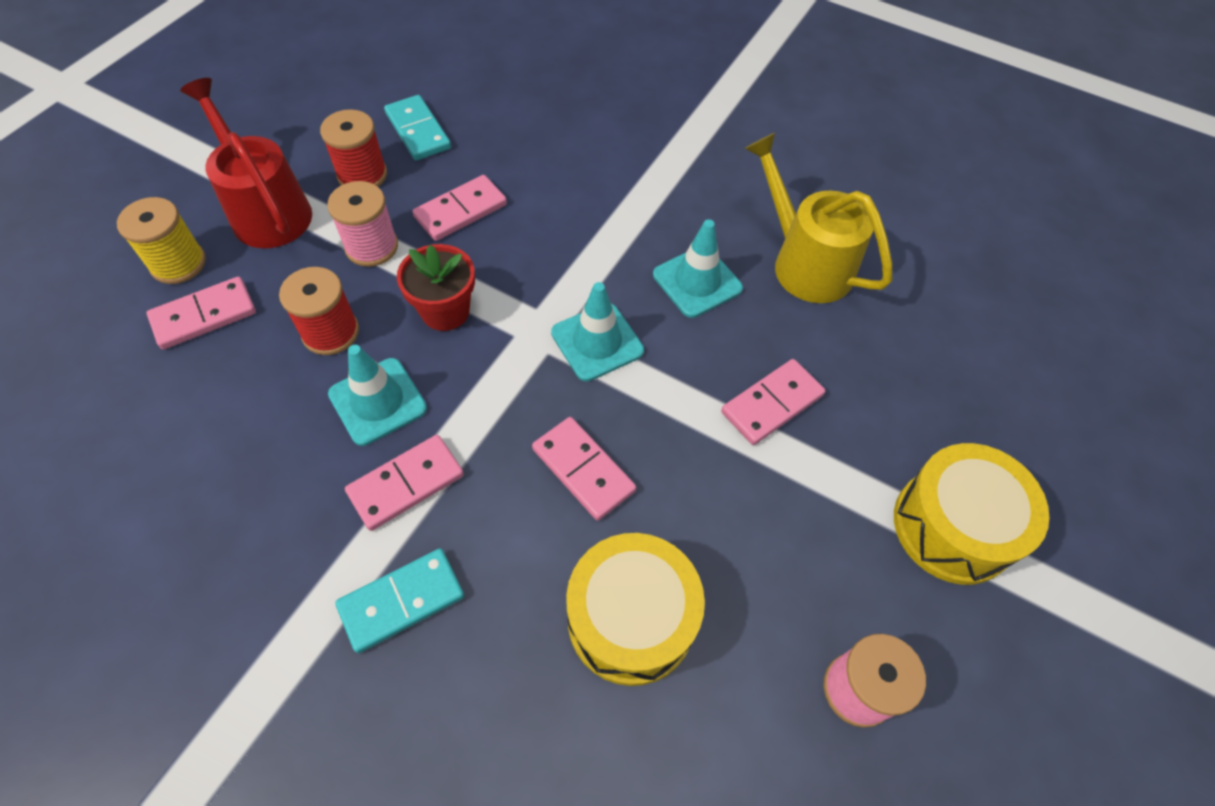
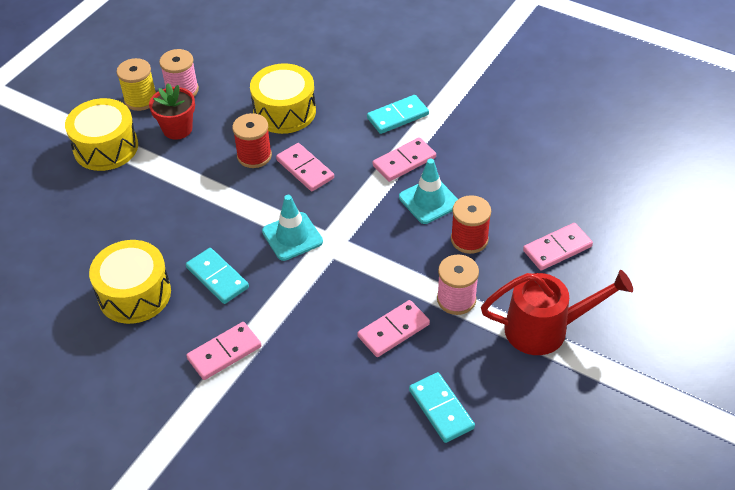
camera: 175 degrees left, 10 degrees down
yellow spool [117,197,206,284] -> yellow spool moved to [116,58,156,111]
red watering can [180,78,312,248] -> red watering can turned 60 degrees counterclockwise [481,270,633,355]
red spool [320,109,387,187] -> red spool moved to [232,113,272,168]
red flower pot [397,244,475,331] -> red flower pot moved to [149,83,195,140]
turquoise traffic cone [653,219,743,318] -> turquoise domino [186,248,249,304]
pink domino [721,359,826,445] -> pink domino moved to [186,322,261,380]
yellow watering can [744,133,892,303] -> yellow drum [89,240,171,324]

